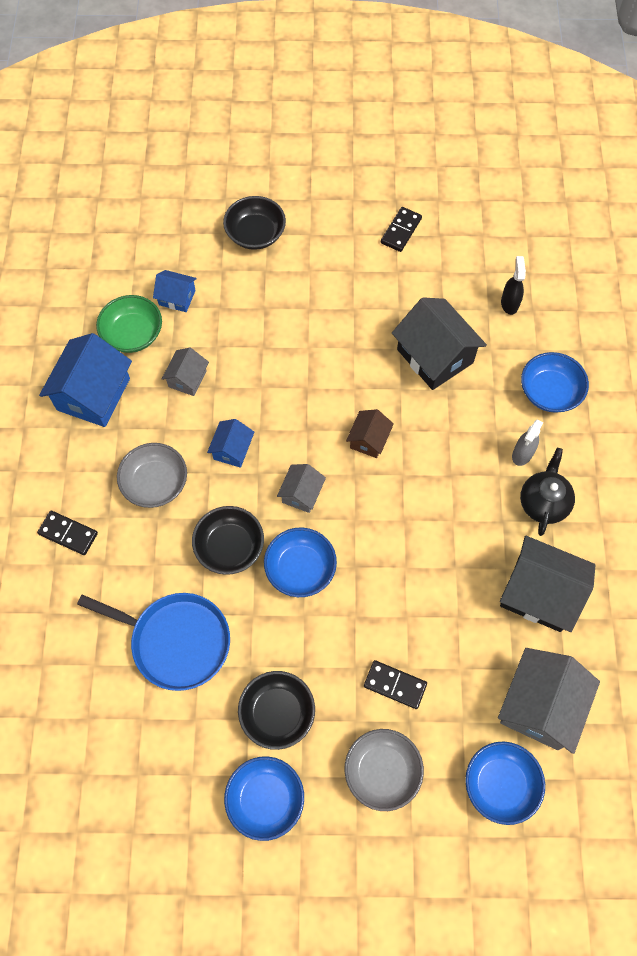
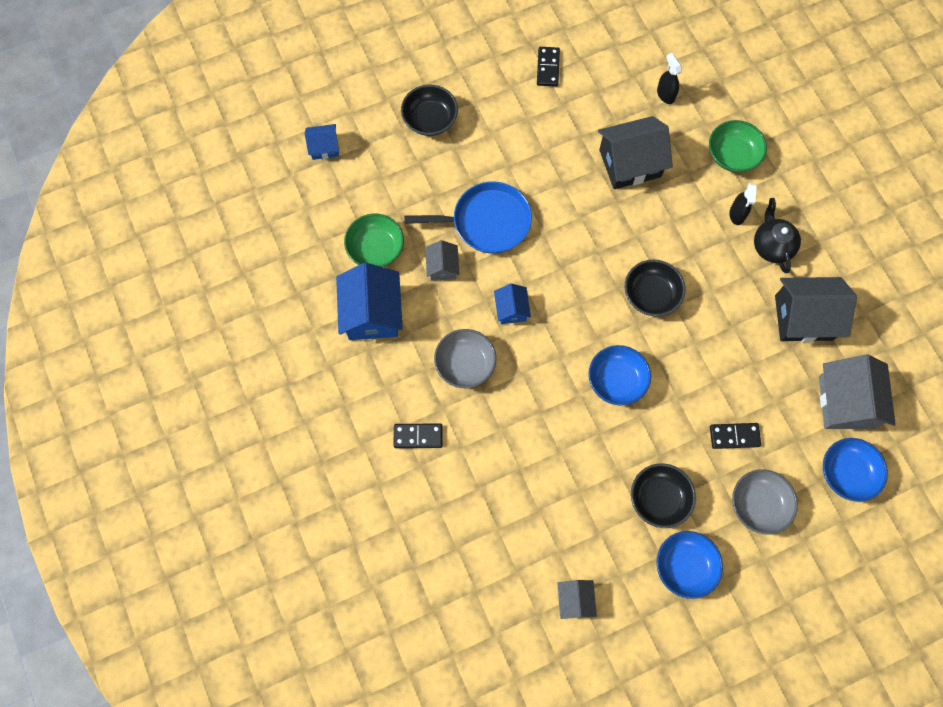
camera: 25 degrees left, 5 degrees up
blue pan [77,593,230,691] -> blue pan moved to [404,182,532,253]
blue house [153,270,197,312] -> blue house moved to [305,124,339,160]
black bowl [192,506,264,575] -> black bowl moved to [625,260,685,317]
grey house [277,464,326,513] -> grey house moved to [557,580,597,619]
brown house [346,409,394,458] -> none
black house [392,297,487,390] -> black house turned 45 degrees counterclockwise [598,116,673,189]
grey spray bottle [512,419,543,466] -> black spray bottle [729,183,757,225]
blue bowl [521,352,589,413] -> green bowl [709,120,767,173]

